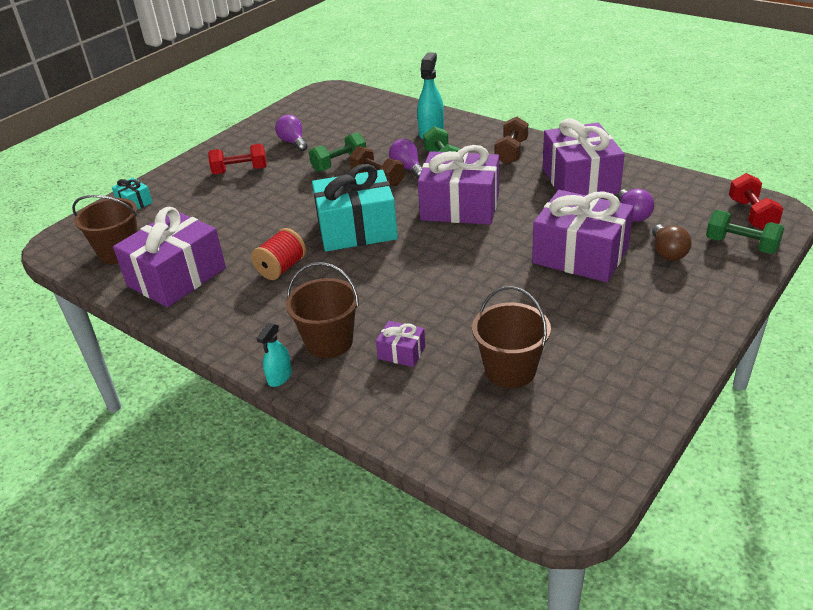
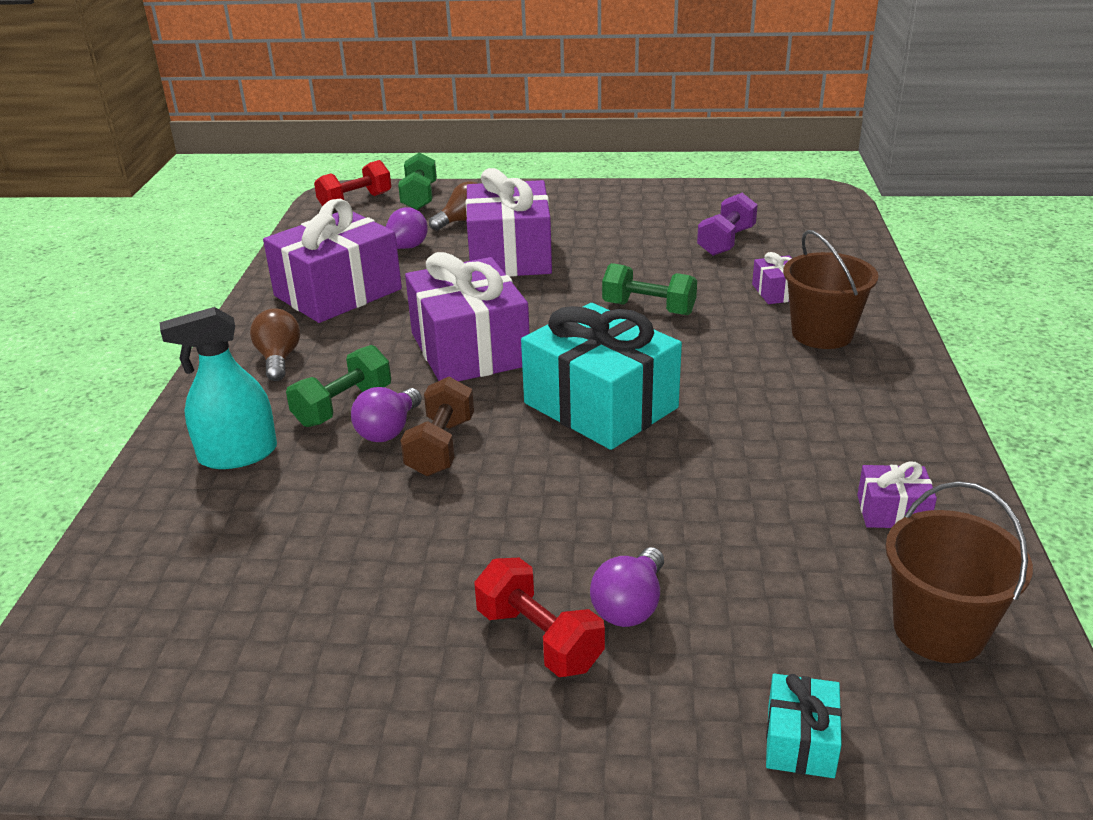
camera: 125 degrees left, 5 degrees down
purple gift [113,207,226,307] -> purple gift [857,462,937,528], size x0.44
red spool [251,228,306,280] -> none
turquoise spray bottle [256,323,292,387] -> none
purple light bulb [275,115,308,151] -> purple light bulb moved to [590,547,664,627]
green dumbbell [309,132,366,172] -> green dumbbell moved to [602,263,697,315]
brown bucket [472,286,551,388] -> purple dumbbell [697,193,757,256]
brown dumbbell [495,117,528,164] -> brown light bulb [250,309,300,381]

